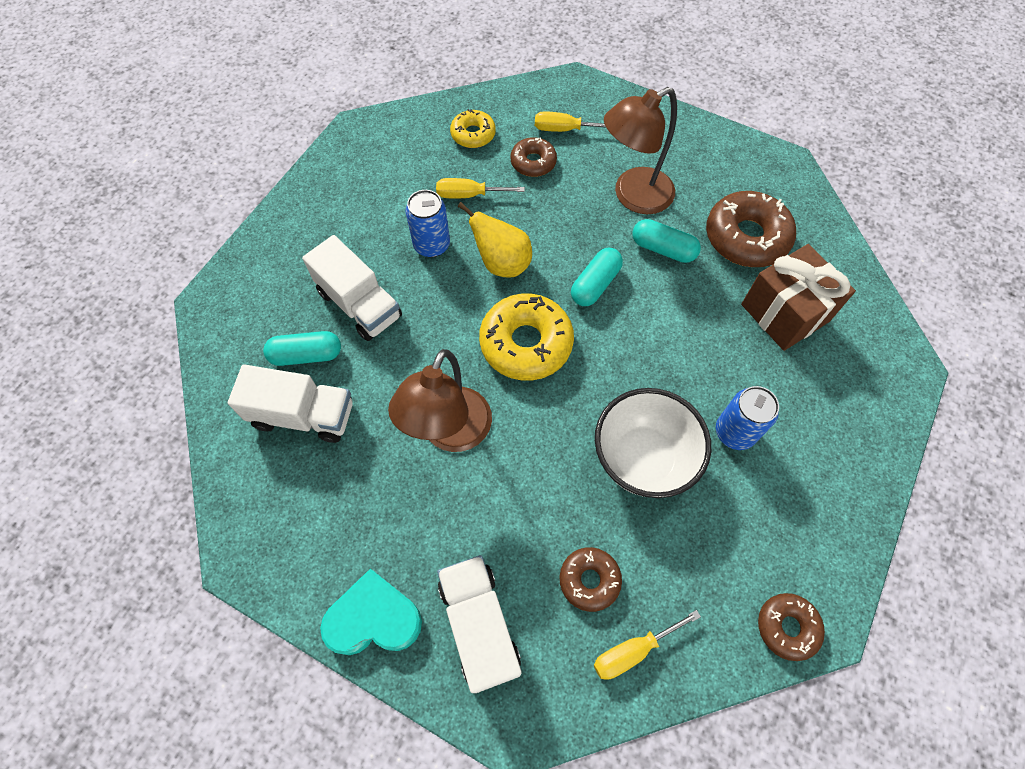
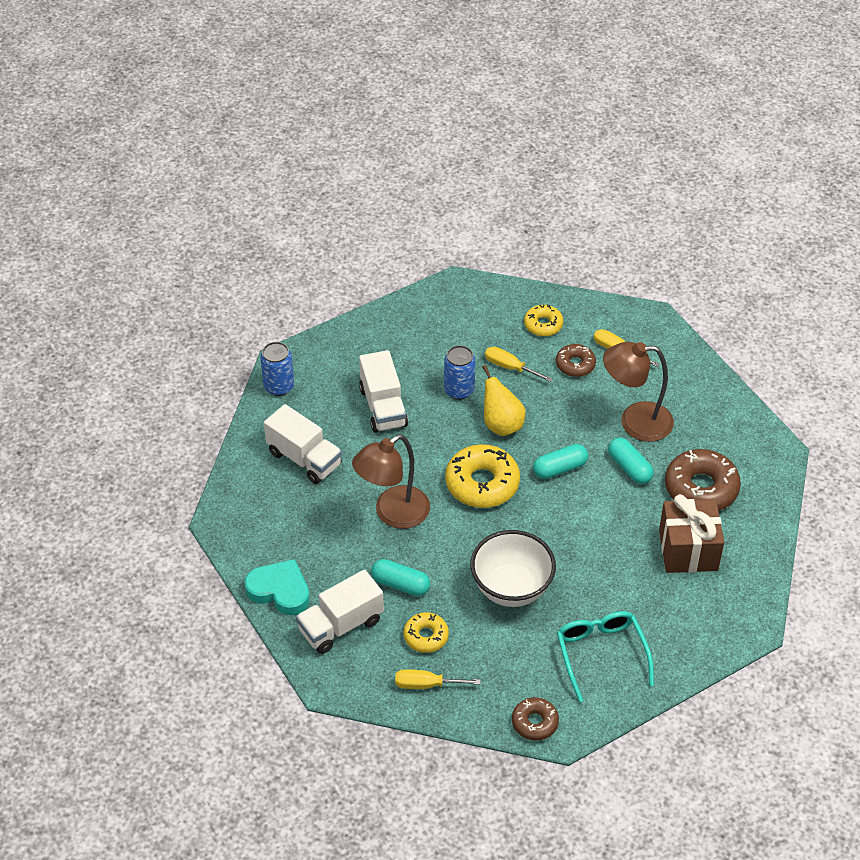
camera: 30 degrees right, 15 degrees down
turquoise capsule [263,331,341,366] -> turquoise capsule moved to [371,559,430,596]
white truck [437,555,522,693] -> white truck turned 135 degrees counterclockwise [296,569,384,654]
brown donut [559,547,622,612] -> yellow donut [403,612,449,653]
blue can [716,386,779,450] -> blue can moved to [260,342,294,396]
none -> turquoise glasses [557,611,654,702]

